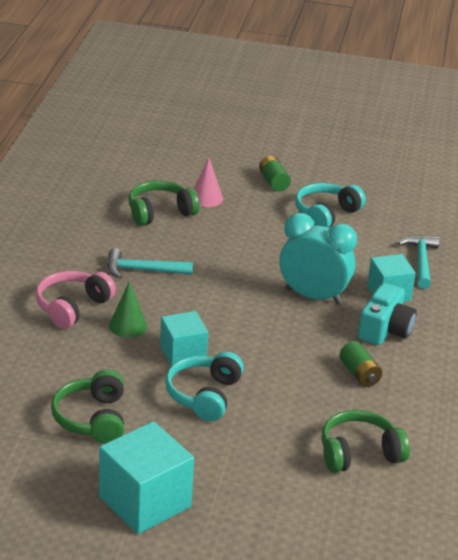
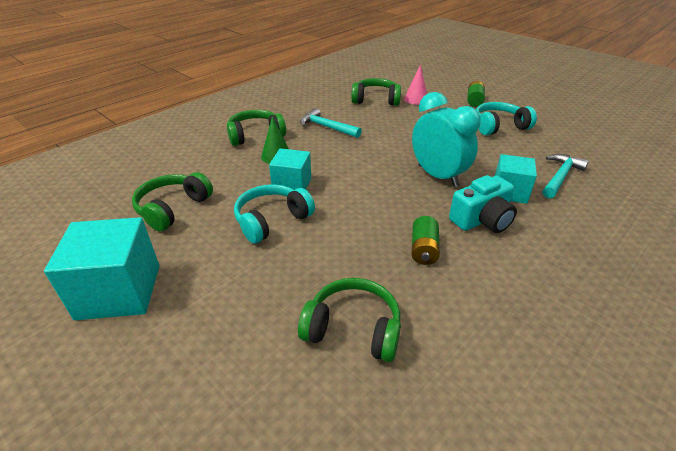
camera: 35 degrees right, 5 degrees up
pink headphones [35,271,116,329] -> green headphones [227,110,286,146]

